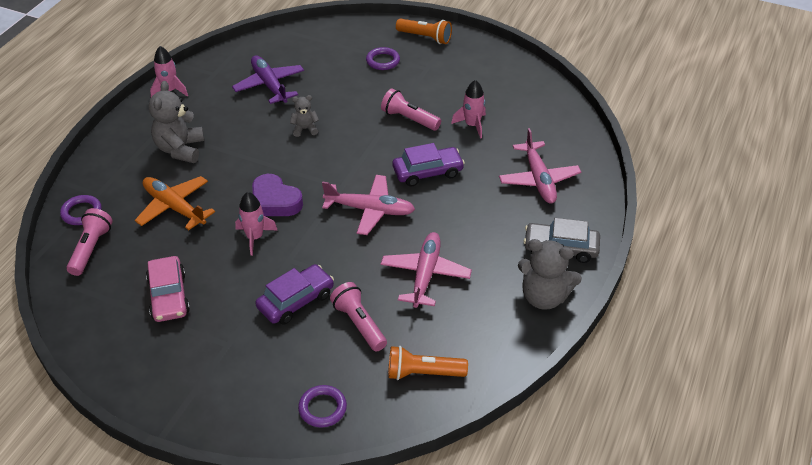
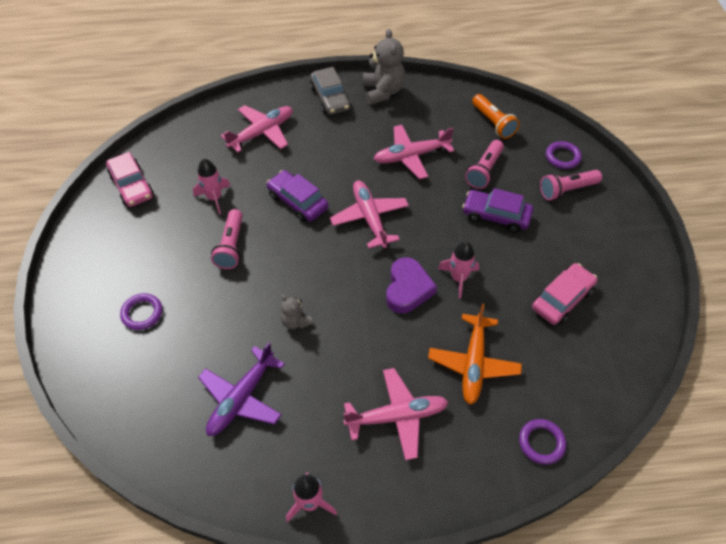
camera: 120 degrees left, 10 degrees up
pink flashlight [66,208,113,276] -> pink flashlight moved to [540,170,602,201]
grey teddy bear [149,81,204,163] -> pink plane [343,368,448,460]
orange flashlight [396,19,452,44] -> none
none -> pink car [106,152,154,207]

